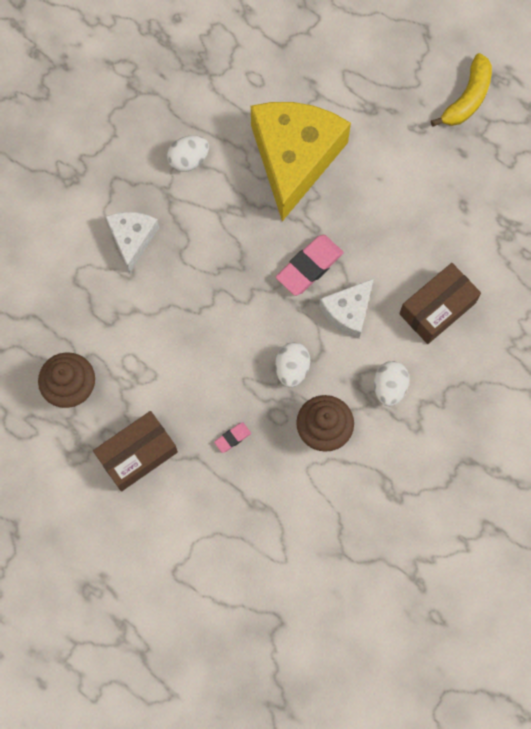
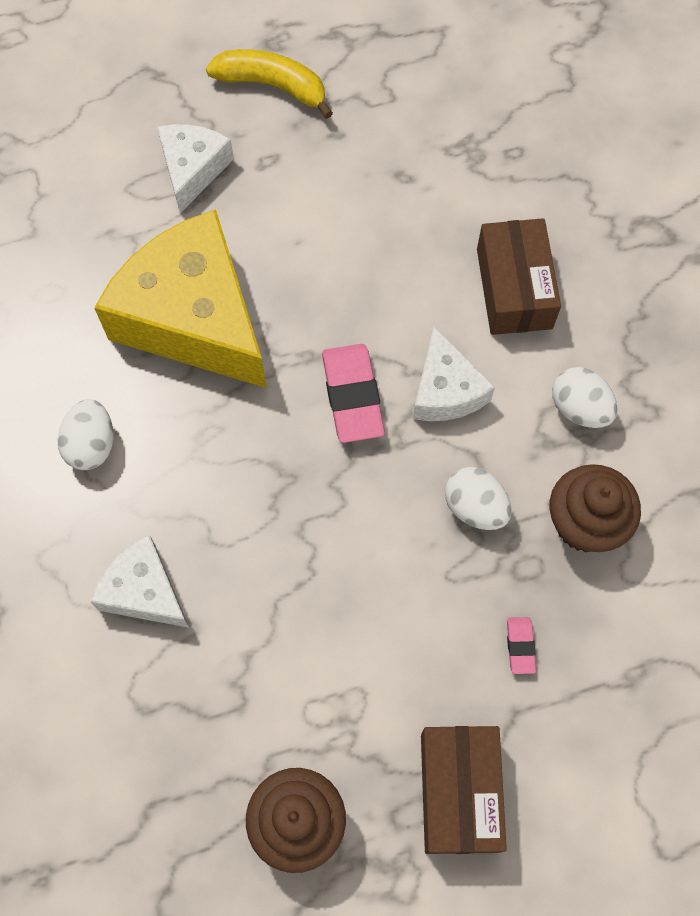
camera: 55 degrees left, 5 degrees down
yellow banana [431,53,492,127] -> yellow banana turned 45 degrees counterclockwise [206,49,333,119]
none -> white cheese [157,124,234,213]

